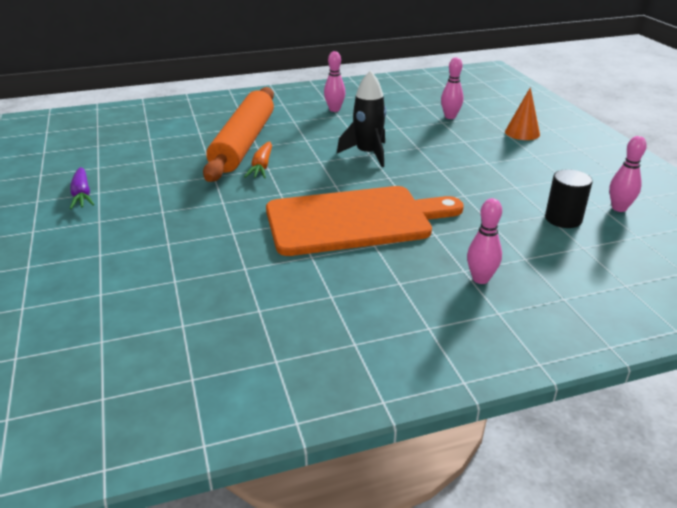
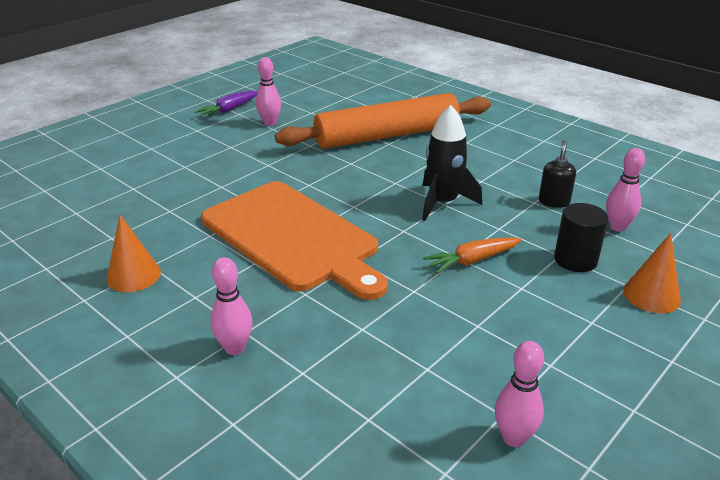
camera: 60 degrees right, 0 degrees up
orange carrot [244,141,272,178] -> orange carrot moved to [423,237,522,274]
pink bowling pin [324,51,346,112] -> pink bowling pin moved to [256,57,281,126]
black cylinder [545,169,592,228] -> black cylinder moved to [554,203,608,272]
none -> orange cone [107,215,161,292]
none -> black soap dispenser [539,140,576,208]

